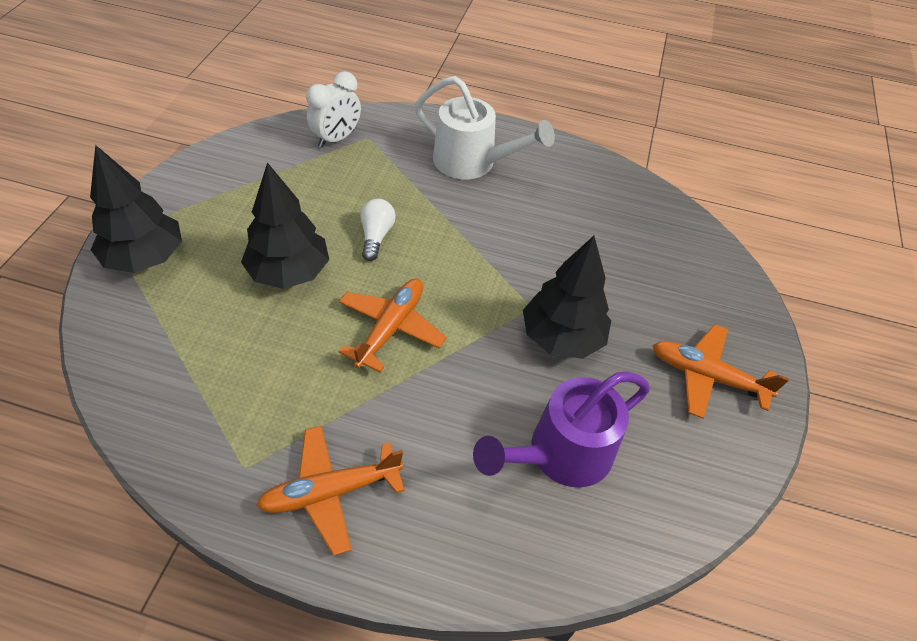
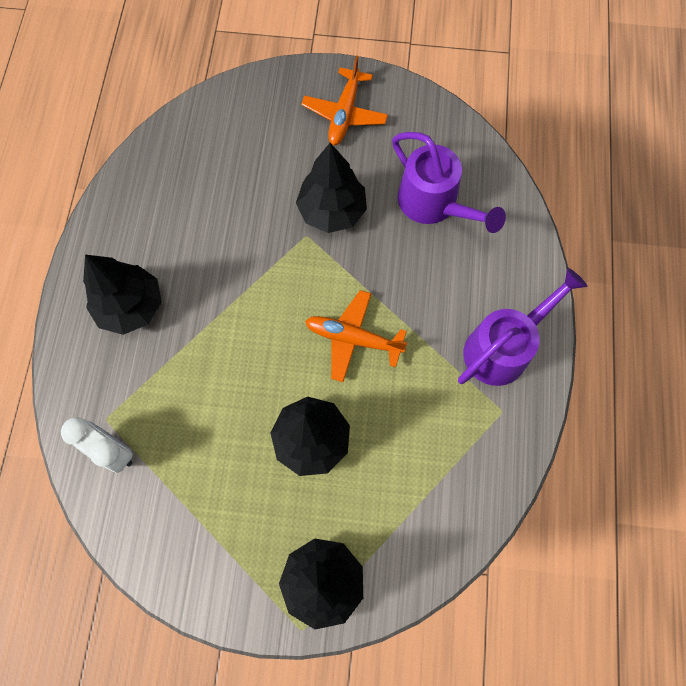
camera: 95 degrees left, 20 degrees up
orange plane [256,426,405,556] -> purple watering can [458,268,587,386]
white light bulb [360,199,396,261] -> none
white watering can [415,76,555,180] -> black tree [83,255,162,335]

